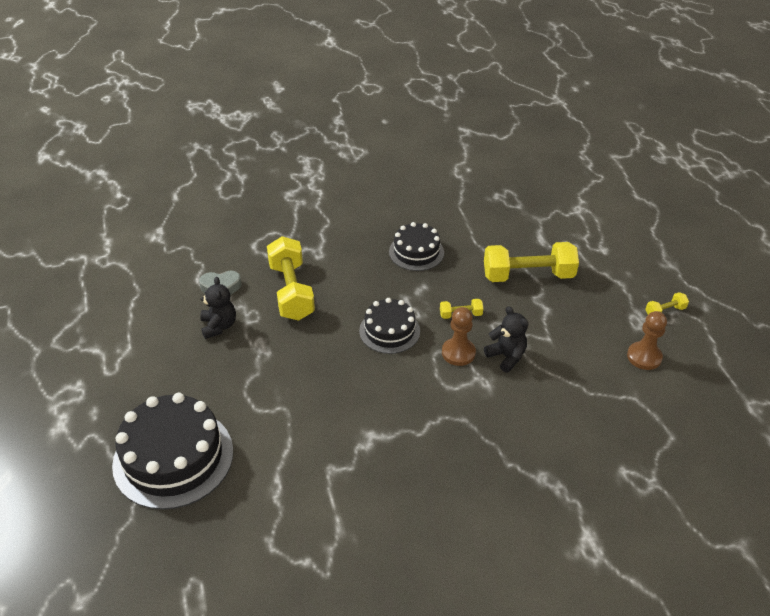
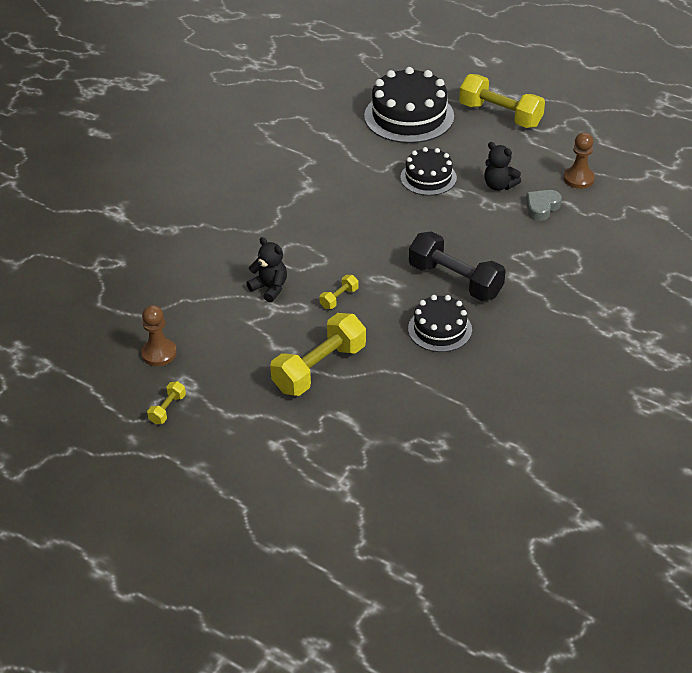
camera: 140 degrees right, 0 degrees up
yellow dumbbell [267,236,315,321] -> yellow dumbbell moved to [459,74,545,128]
black cake [359,298,420,354] -> black cake moved to [400,147,457,196]
brown pawn [442,307,476,366] -> brown pawn moved to [564,132,595,189]
black teddy bear [484,306,528,373] -> black teddy bear turned 150 degrees counterclockwise [246,237,287,302]
none -> black dumbbell [409,231,506,301]

